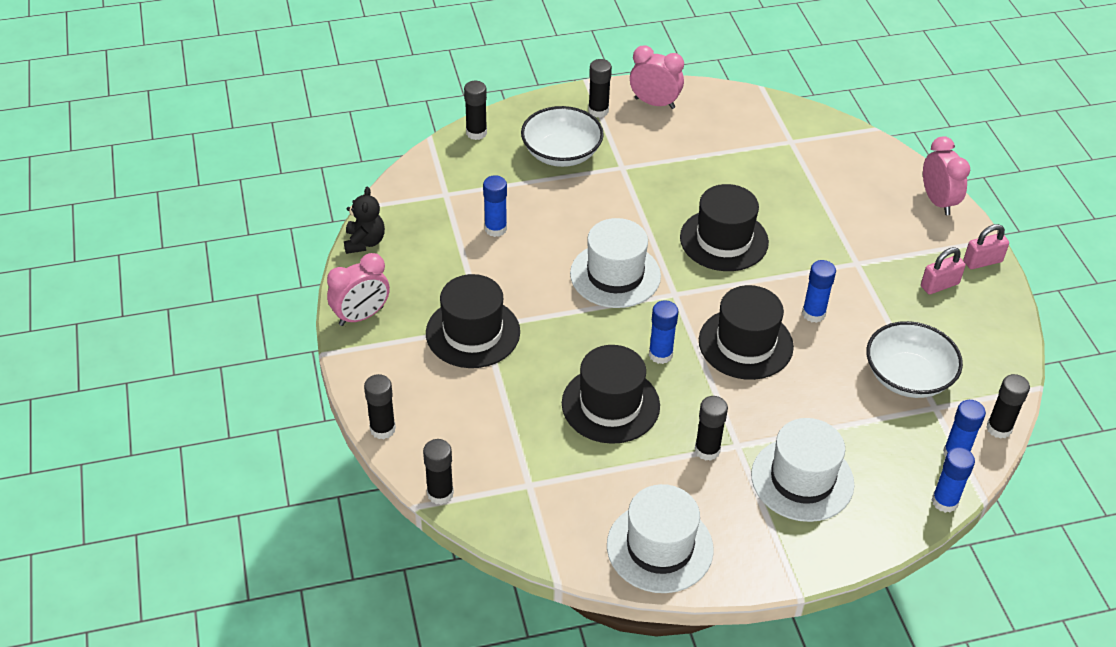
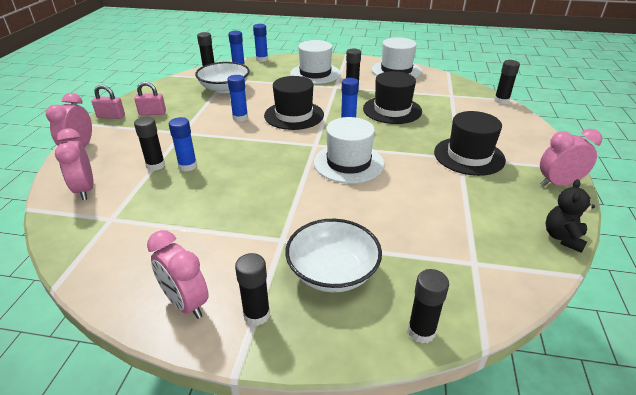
camera: 155 degrees left, 10 degrees down
black glue stick [364,374,396,439] -> black glue stick moved to [134,117,165,171]
blue glue stick [483,175,507,237] -> blue glue stick moved to [169,117,197,171]
black hat [680,184,769,271] -> none
none -> pink clock [55,128,94,200]

